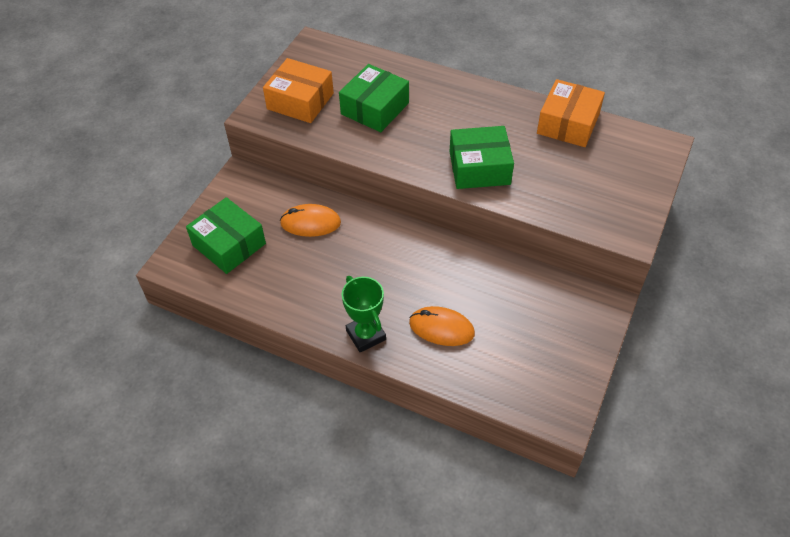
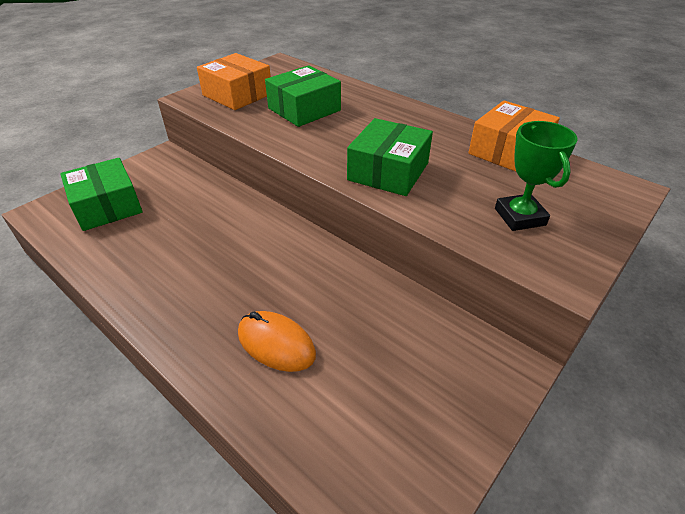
camera: 15 degrees right, 10 degrees down
orange mouse [280,204,341,237] -> none
green trophy [342,276,386,352] -> green trophy moved to [495,121,578,231]
green box [450,126,514,189] -> green box turned 75 degrees counterclockwise [347,118,433,196]

